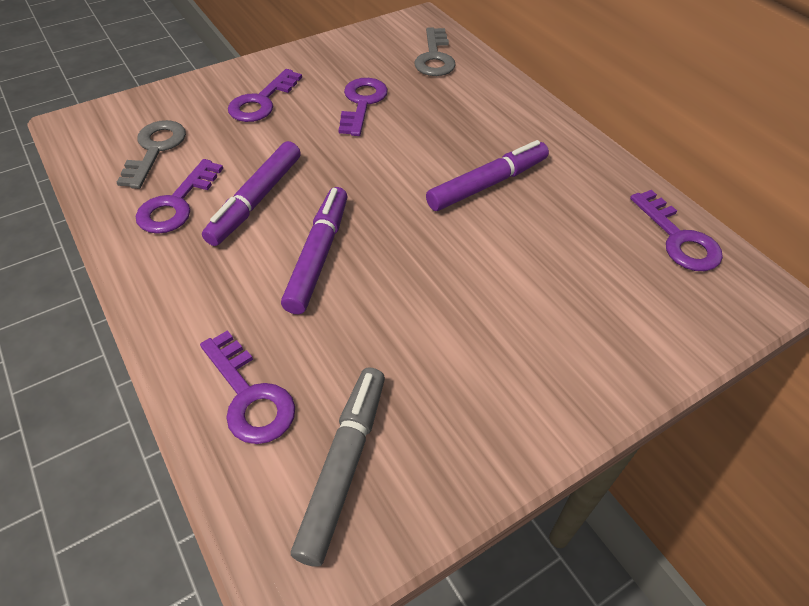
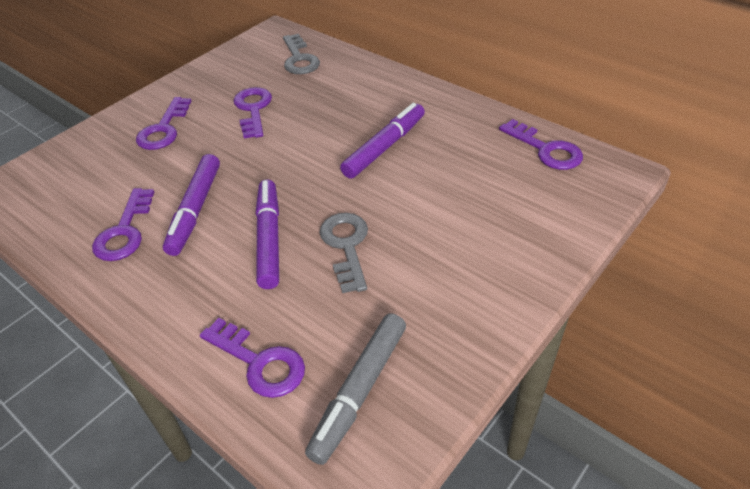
camera: 15 degrees left, 5 degrees down
grey key [116,120,186,189] -> grey key moved to [319,213,368,293]
grey marker [291,367,385,567] -> grey marker turned 150 degrees counterclockwise [305,313,406,465]

